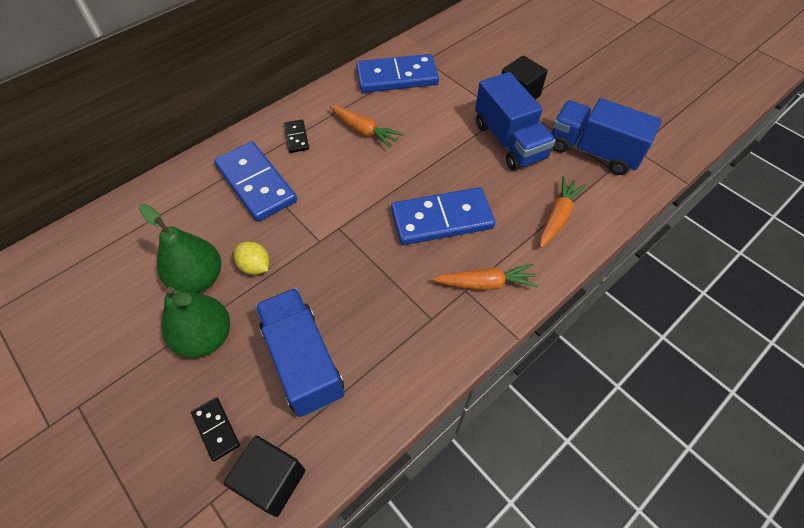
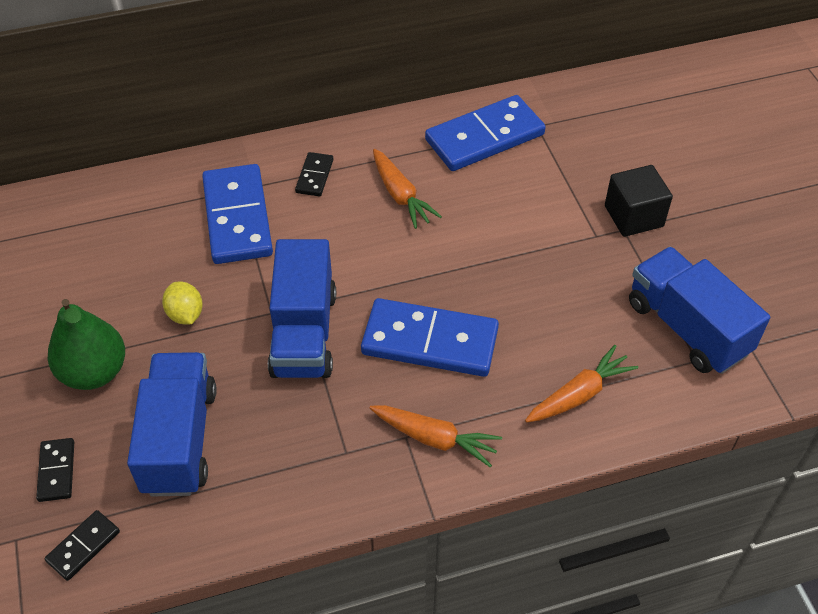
camera: 25 degrees right, 5 degrees down
green pear [139,204,221,293] -> none
black cube [223,436,305,517] -> black domino [45,510,120,581]
blue domino [356,54,439,93] -> blue domino turned 45 degrees counterclockwise [425,95,546,171]
blue truck [475,72,556,171] -> blue truck moved to [268,239,336,378]

